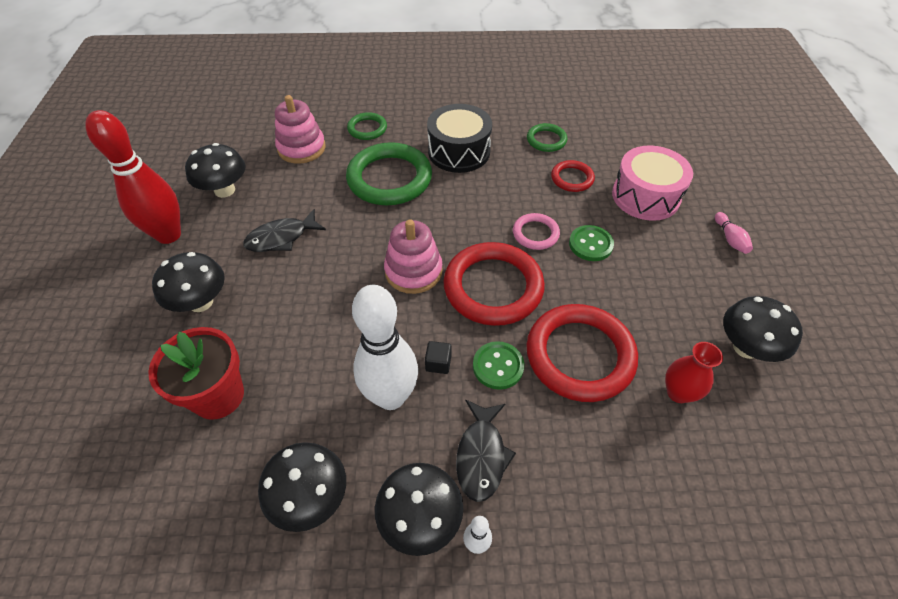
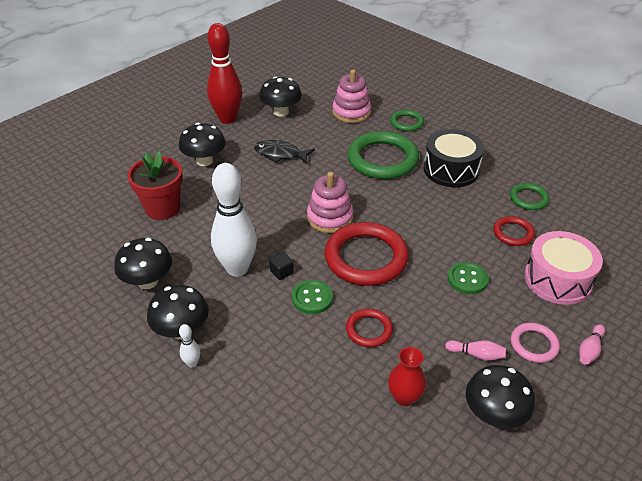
camera: 45 degrees right, 10 degrees down
black fish [456,399,516,502] -> none
pink ring [513,213,560,250] -> pink ring moved to [511,323,560,363]
red ring [526,304,638,402] -> red ring [346,309,393,347], size x0.51
none -> pink bowling pin [445,340,506,361]

